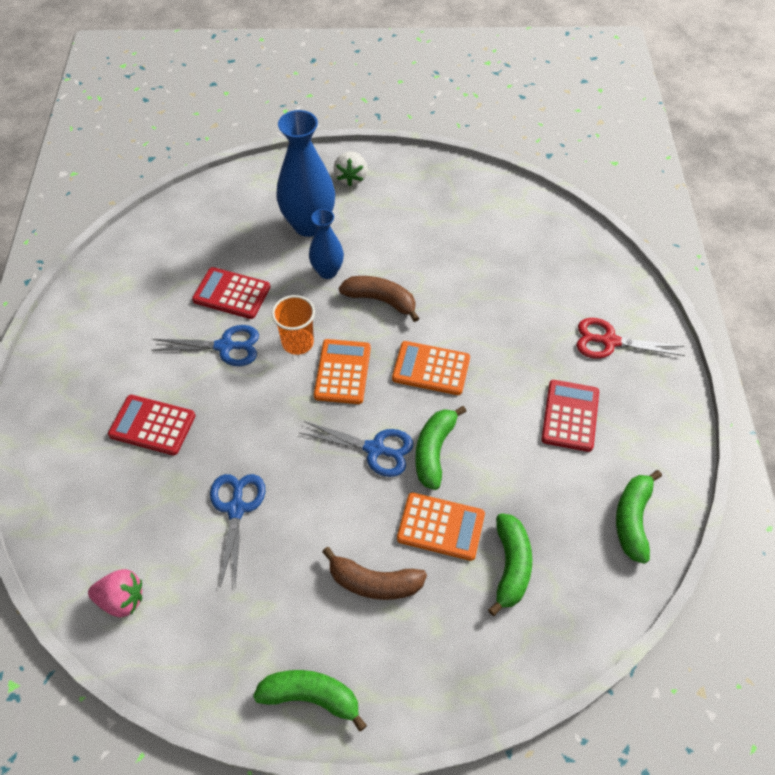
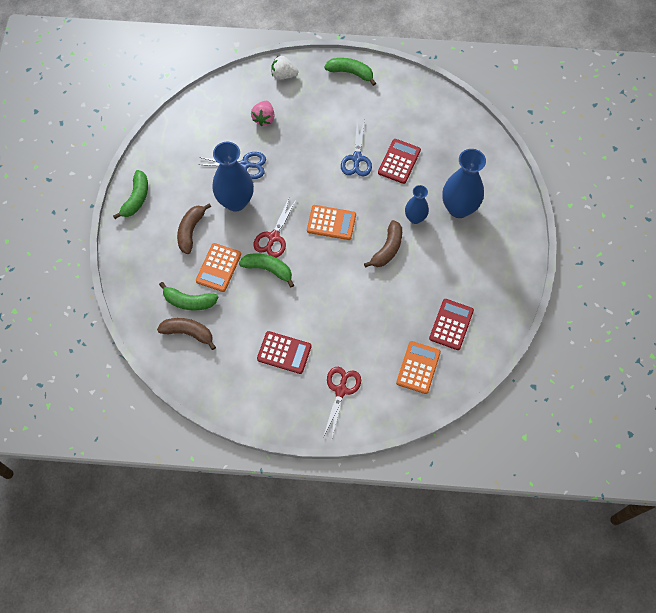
camera: 95 degrees right, 10 degrees up
pink strawberry [88,569,142,617] -> pink strawberry moved to [251,101,275,126]
red calculator [108,395,195,455] -> red calculator moved to [429,299,474,350]
orange cup [272,295,315,355] -> none
blue scissors [300,421,413,477] -> red scissors [254,199,297,258]
white strawberry [334,151,368,186] -> white strawberry moved to [271,56,298,80]
orange calculator [392,341,470,395] -> orange calculator moved to [396,341,441,394]
green banana [616,470,662,564] -> green banana moved to [324,58,376,86]
none -> brown banana [157,318,216,350]
none -> blue vase [212,142,254,212]

